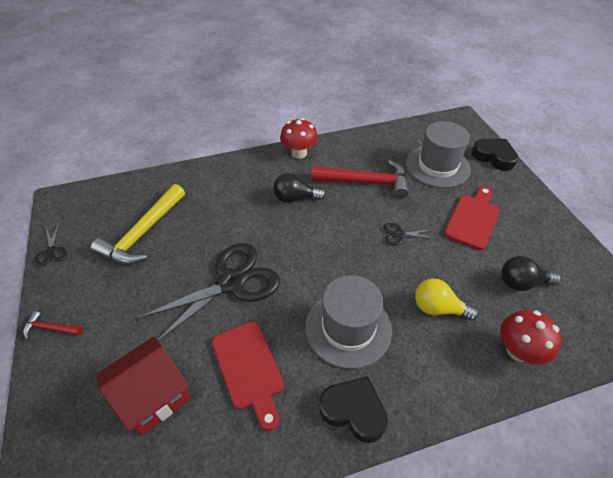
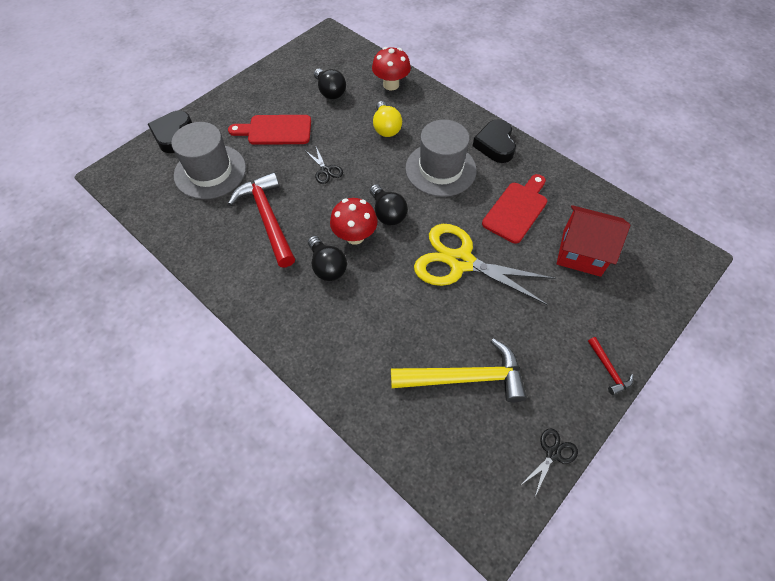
camera: 120 degrees left, 10 degrees up
black scissors [136,243,280,341] -> yellow scissors [414,224,556,305]
red mushroom [280,118,318,159] -> red mushroom moved to [330,198,378,245]
none -> black light bulb [370,184,408,225]

